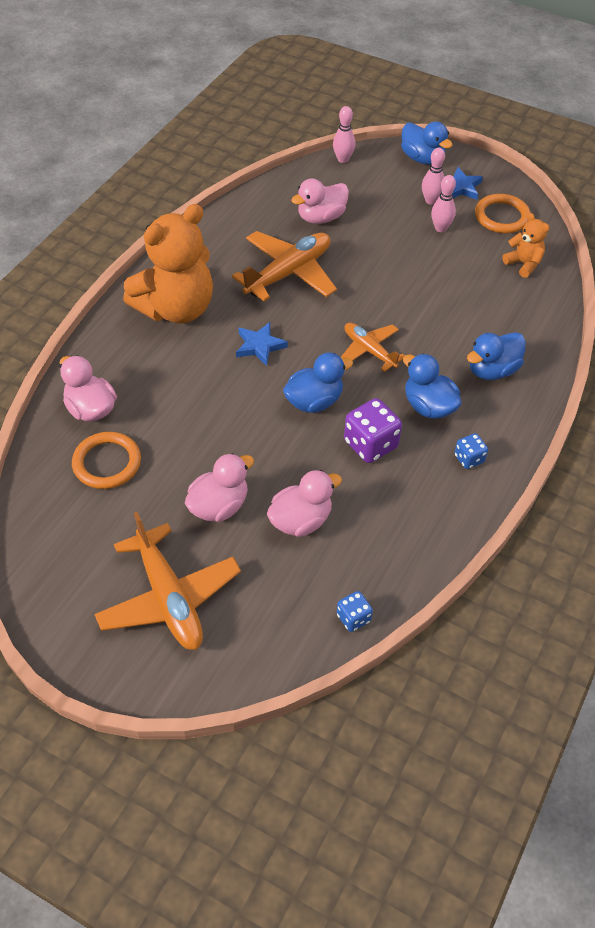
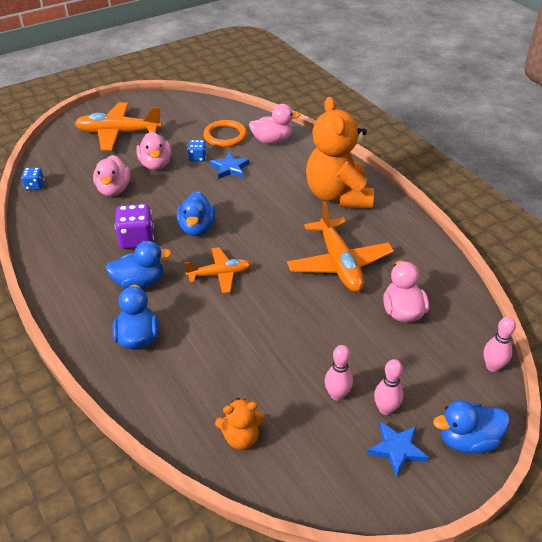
camera: 120 degrees right, 10 degrees down
blue star [236,322,288,366] -> blue star moved to [210,153,249,179]
blue dice [454,433,488,469] -> blue dice moved to [188,140,207,162]
orange ring [475,194,531,233] -> none

